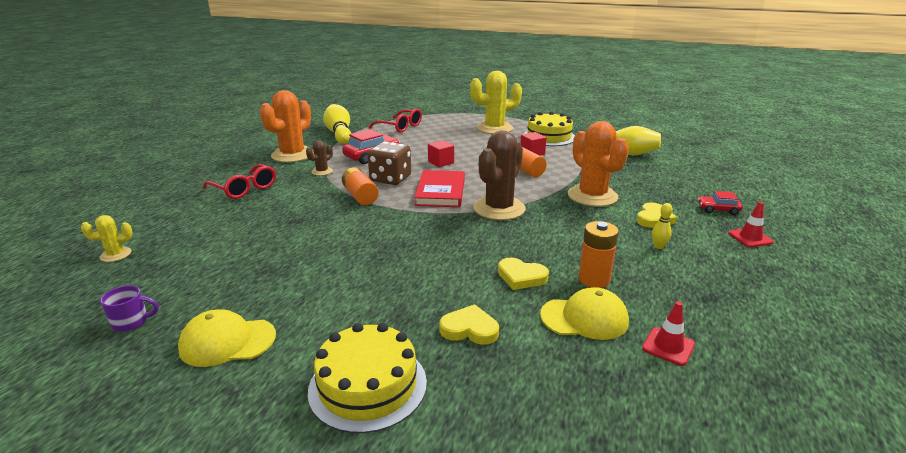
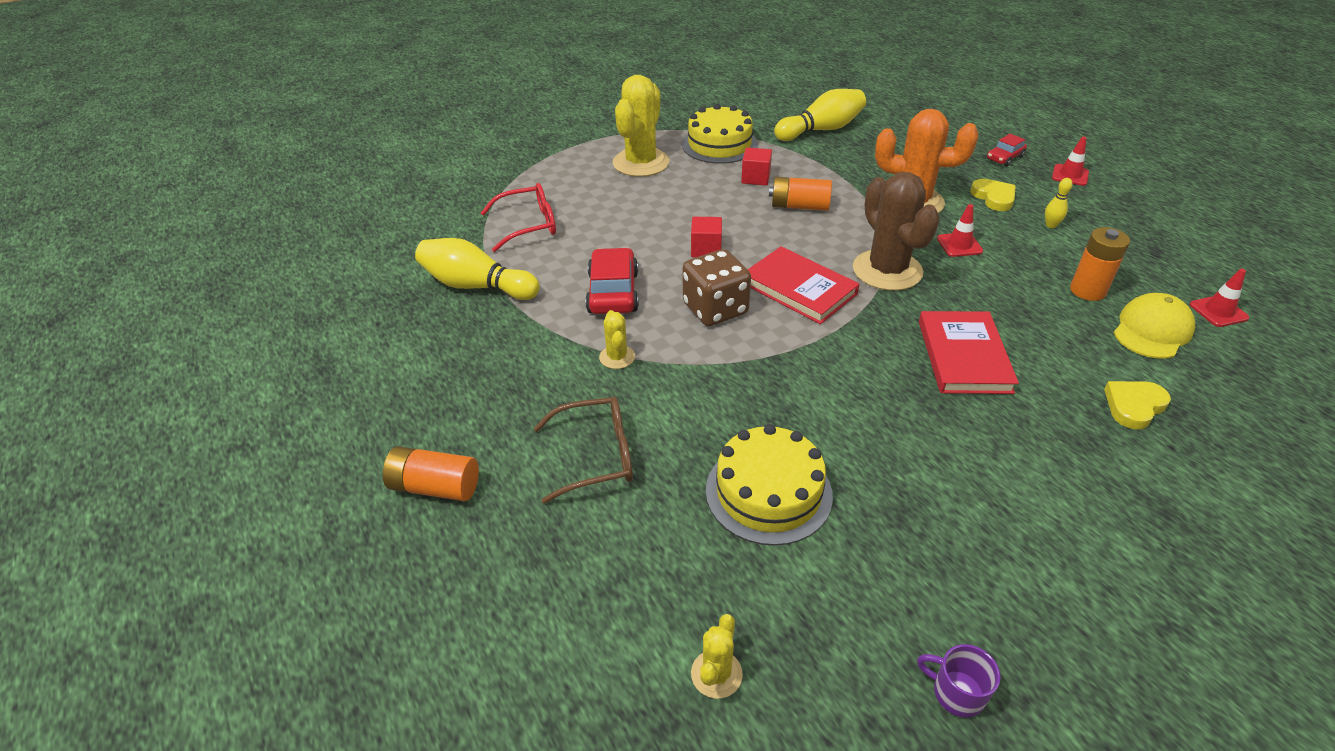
camera: 50 degrees left, 15 degrees up
purple mug [100,285,159,332] -> purple mug turned 90 degrees counterclockwise [917,644,1001,718]
yellow cap [178,309,276,367] -> none
red glasses [203,164,276,199] -> brown glasses [534,396,633,504]
orange cactus [259,90,314,162] -> none
brown cactus [306,141,333,176] -> yellow cactus [599,310,635,369]
yellow cake [308,323,427,433] -> yellow cake moved to [706,424,833,546]
orange battery [342,167,379,205] -> orange battery moved to [383,446,479,501]
yellow heart [498,258,549,290] -> none
none -> red book [919,311,1019,394]
none -> red traffic cone [937,204,983,257]

